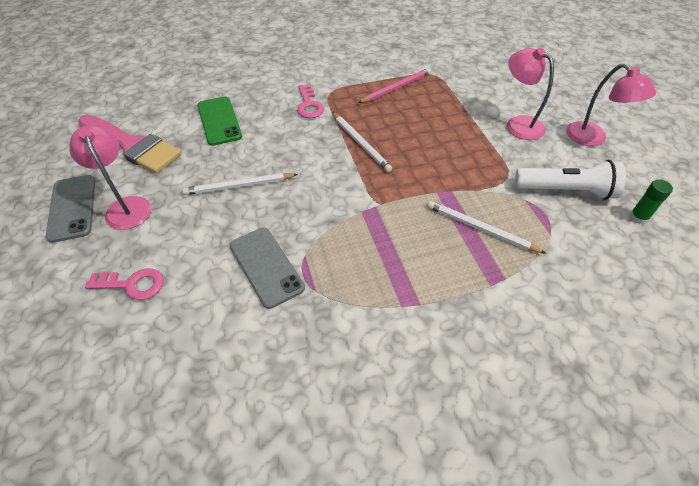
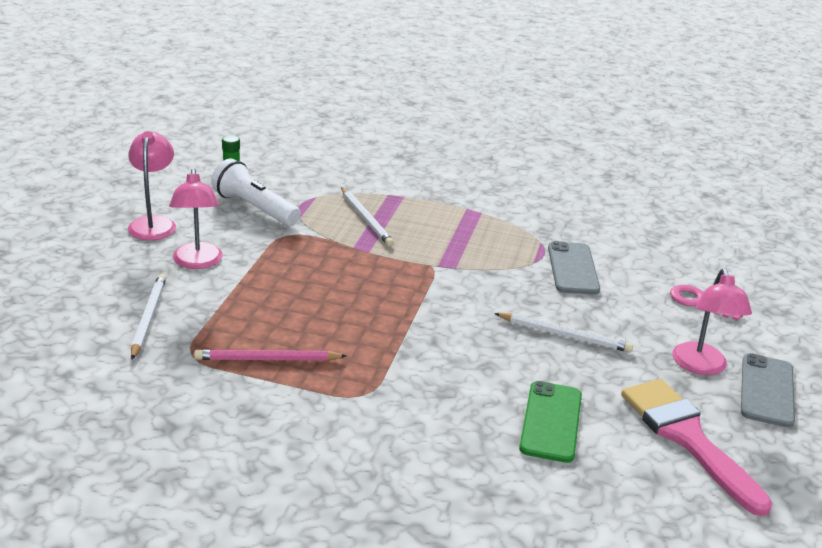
camera: 150 degrees left, 20 degrees down
pink key [297,85,324,118] -> none
white pencil [332,112,392,172] -> white pencil moved to [131,274,166,360]

